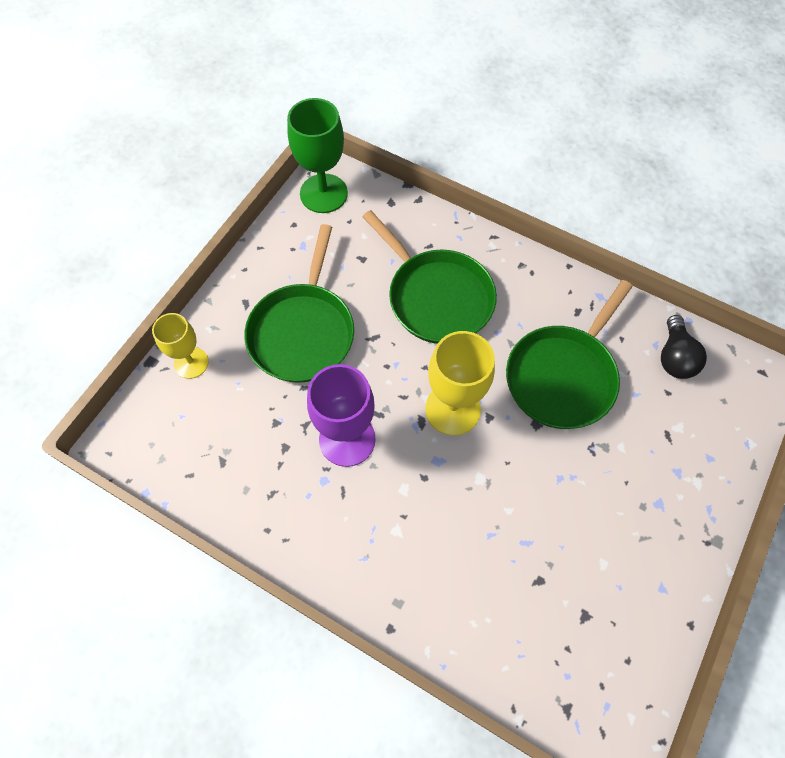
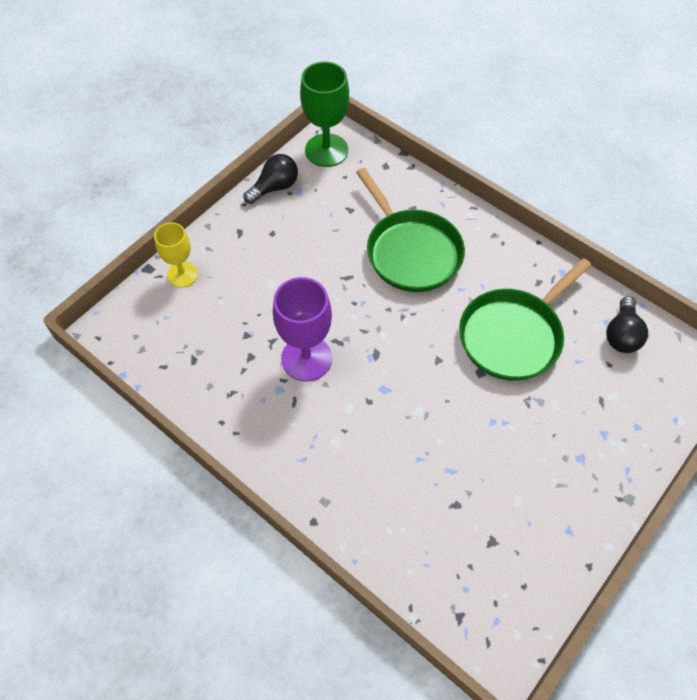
camera: 10 degrees right, 5 degrees down
green pan [244,224,354,383] -> none
yellow goblet [425,331,495,436] -> none
none -> black light bulb [243,154,298,204]

